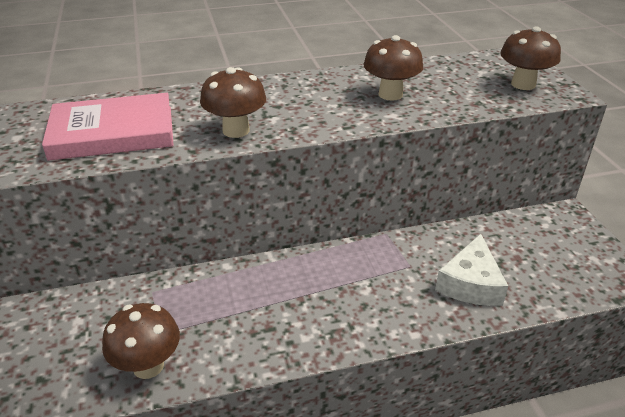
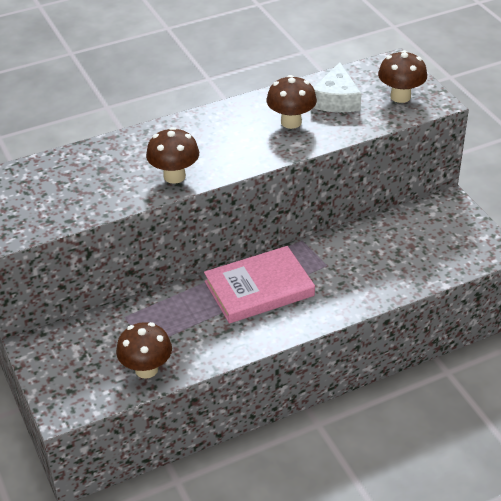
camera: 10 degrees left, 5 degrees up
pink book [42,93,173,161] -> pink book moved to [204,246,315,324]
white cheese [435,234,508,306] -> white cheese moved to [313,62,362,112]

